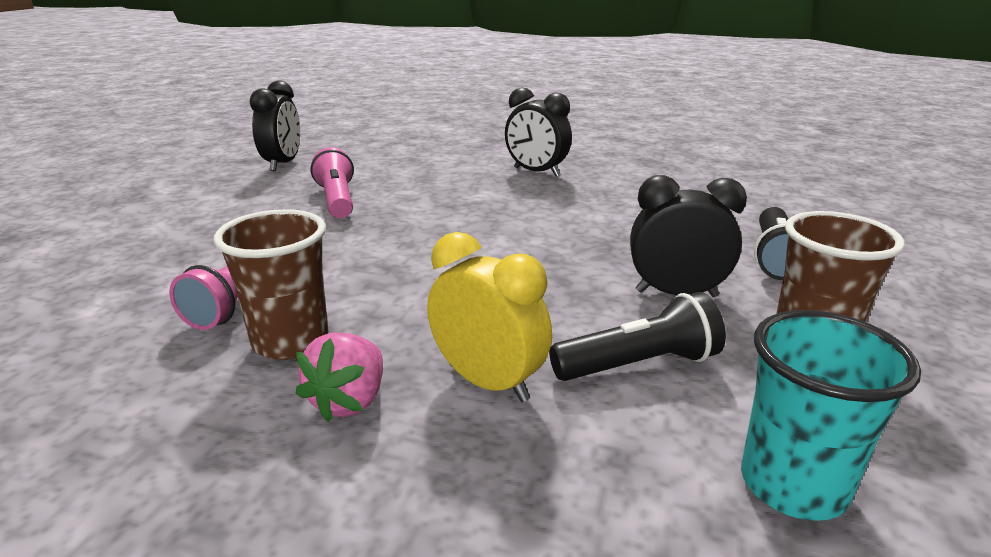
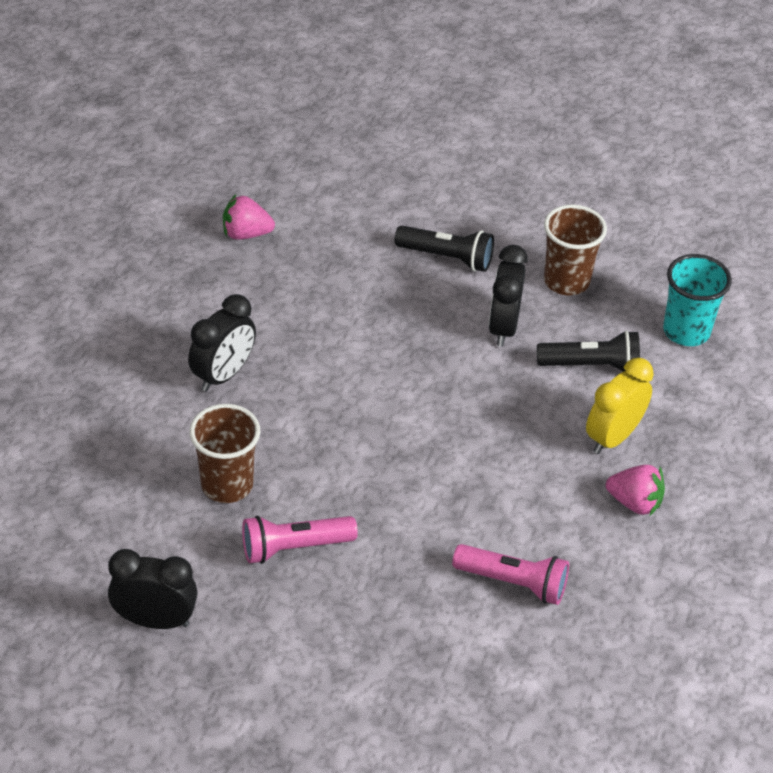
camera: 90 degrees left, 20 degrees up
brown cup [214,209,328,360] -> brown cup moved to [189,404,260,503]
black flashlight [549,292,726,381] -> black flashlight turned 105 degrees clockwise [537,330,640,372]
none -> pink strawberry [223,194,275,240]

